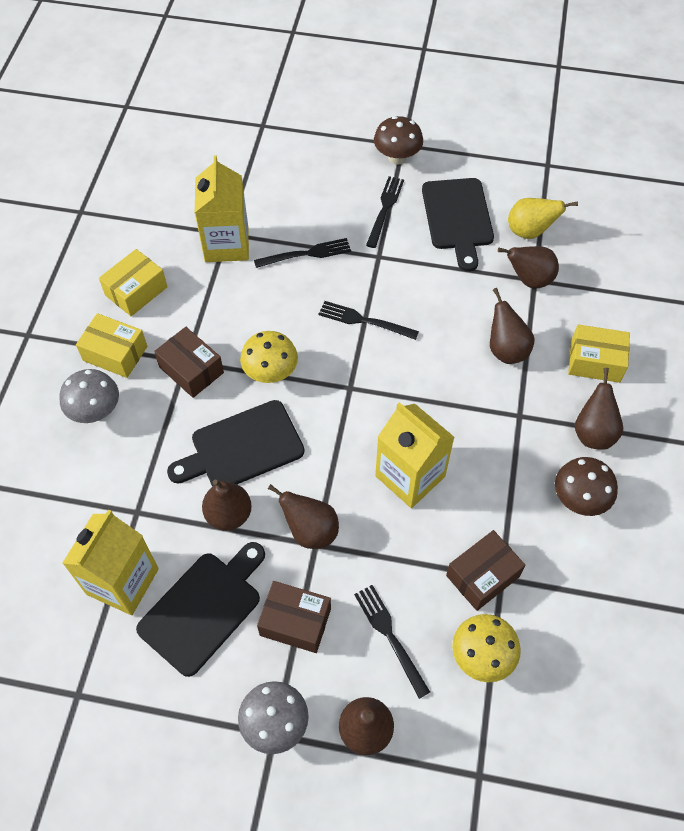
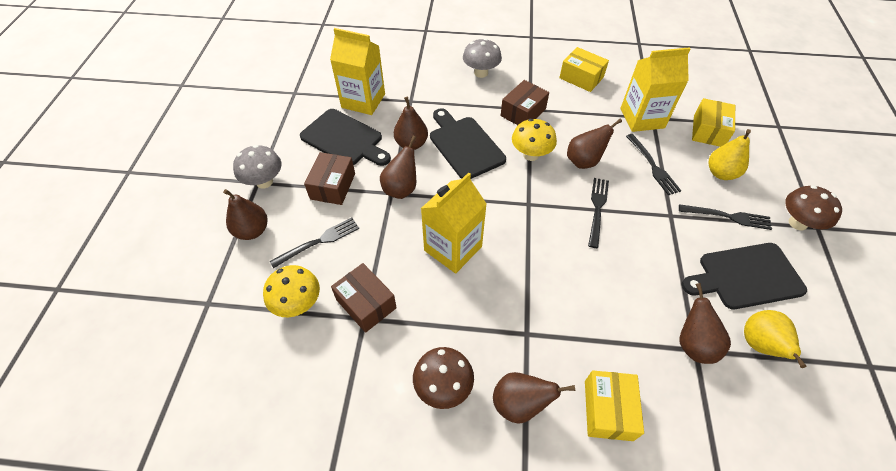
camera: 85 degrees right, 5 degrees down
yellow box [76,313,147,378] -> yellow box moved to [692,98,735,147]
brown pear [490,288,535,364] -> brown pear moved to [567,119,622,169]
none -> yellow pear [708,129,751,180]

